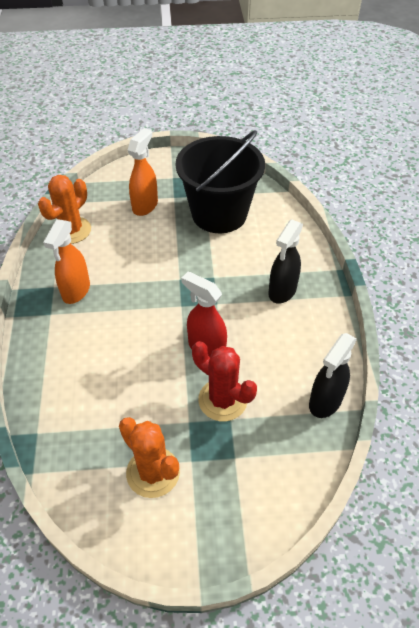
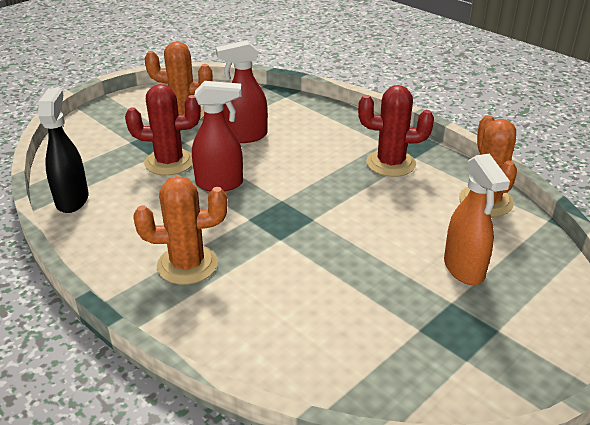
camera: 140 degrees right, 15 degrees down
orange spray bottle [43,219,90,304] -> red cactus [358,85,434,177]
black bucket [175,130,265,233] -> none
black spray bottle [268,219,303,304] -> orange cactus [133,176,227,285]
none -> red spray bottle [216,40,268,143]

